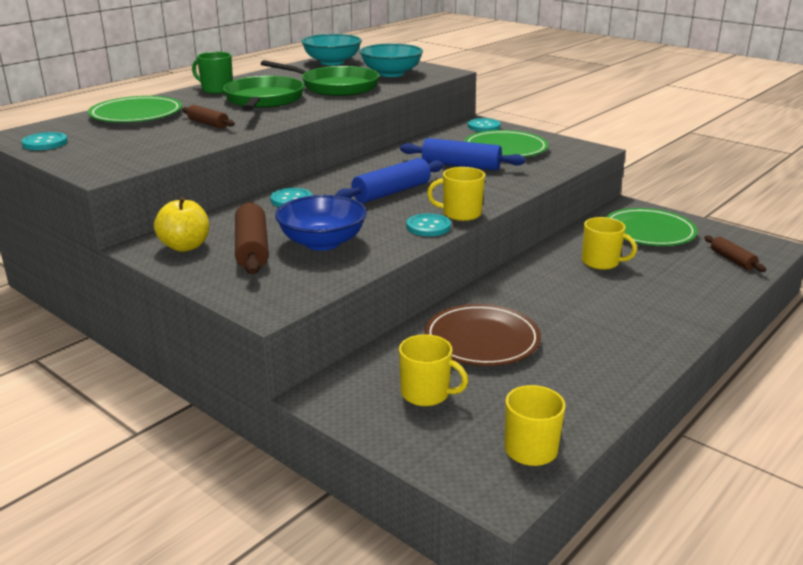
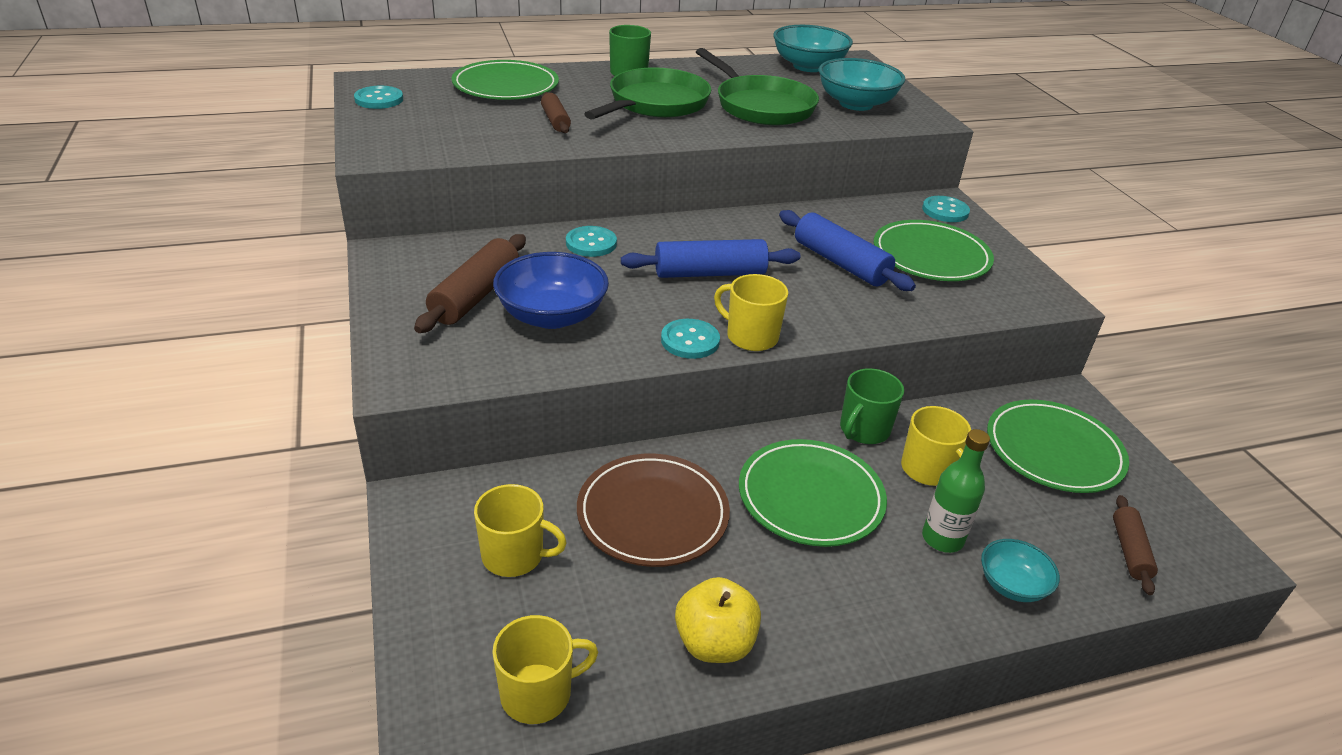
camera: 30 degrees right, 10 degrees up
yellow apple [154,197,209,252] -> yellow apple moved to [675,577,761,663]
yellow mug [399,334,468,406] -> yellow mug turned 45 degrees counterclockwise [474,484,567,577]
none -> green plate [739,439,887,547]
none -> green mug [840,368,904,444]
none -> green bottle [922,429,990,553]
none -> turquoise bowl [981,539,1060,602]

